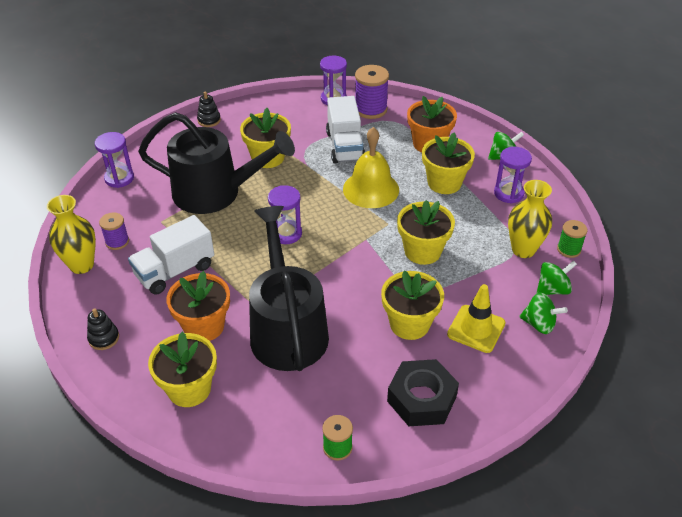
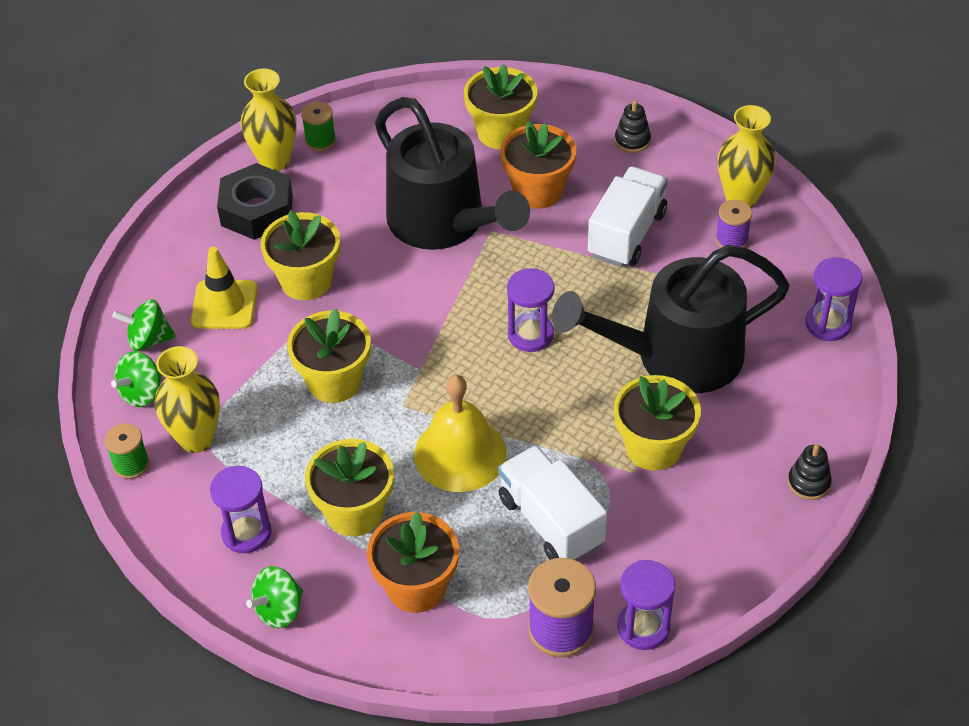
camera: 155 degrees right, 5 degrees up
none -> yellow vase [241,69,297,171]

